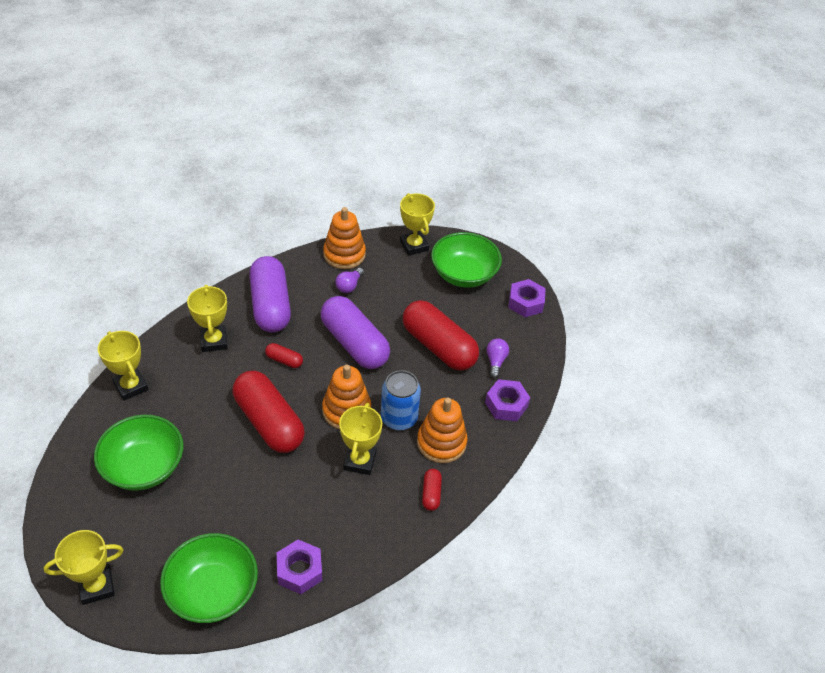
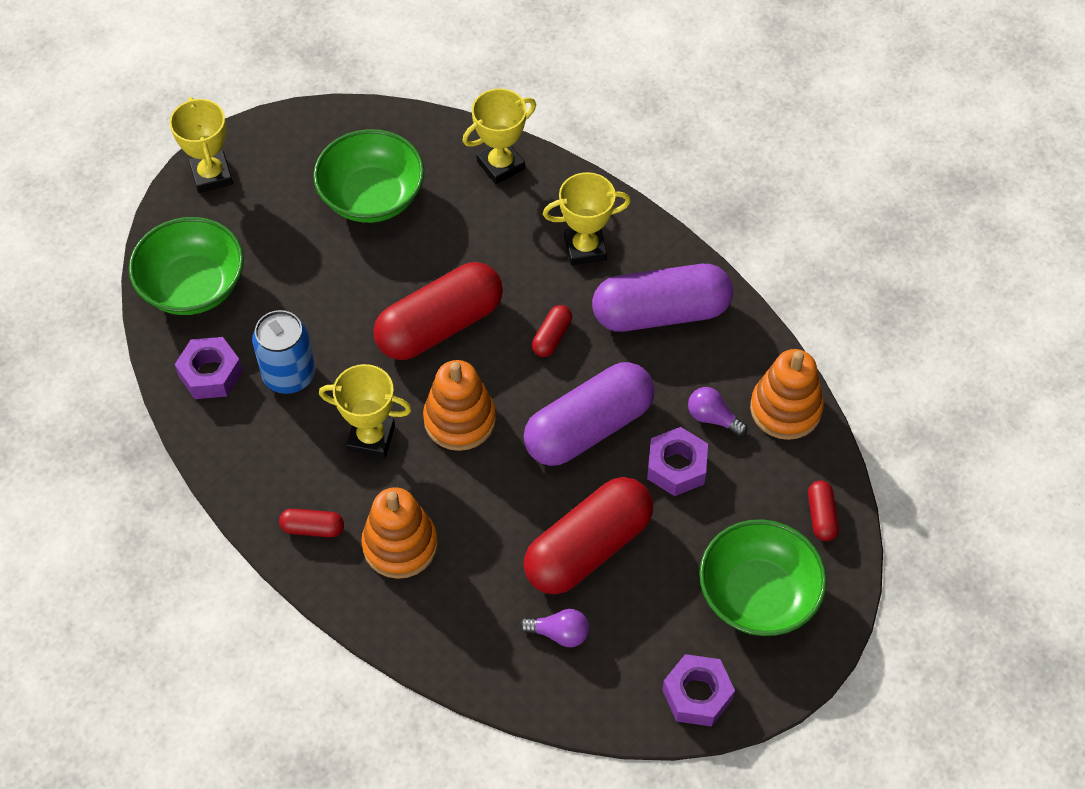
camera: 95 degrees right, 10 degrees up
blue can [381,370,421,431] -> blue can moved to [252,310,315,394]
yellow trophy [400,193,435,256] -> red capsule [808,481,839,541]
purple nut [485,379,530,421] -> purple nut moved to [647,427,708,496]

